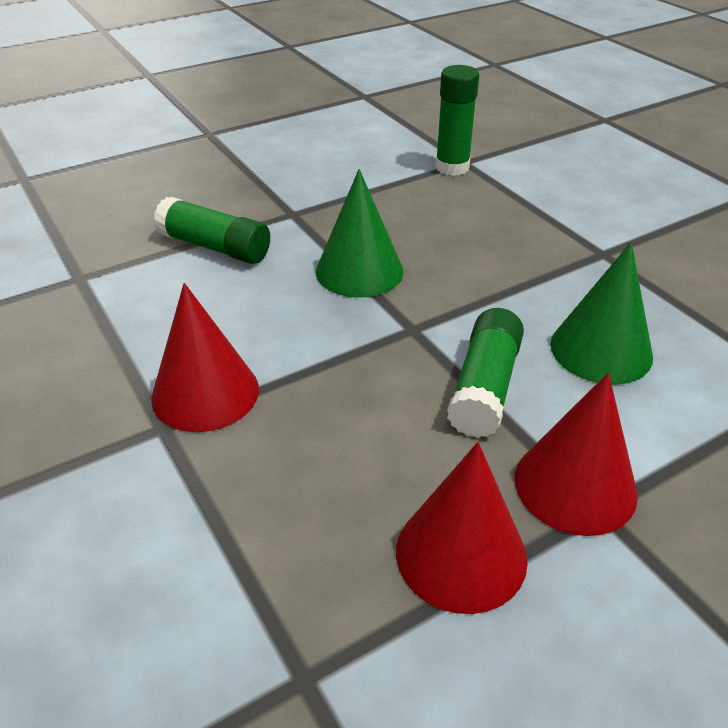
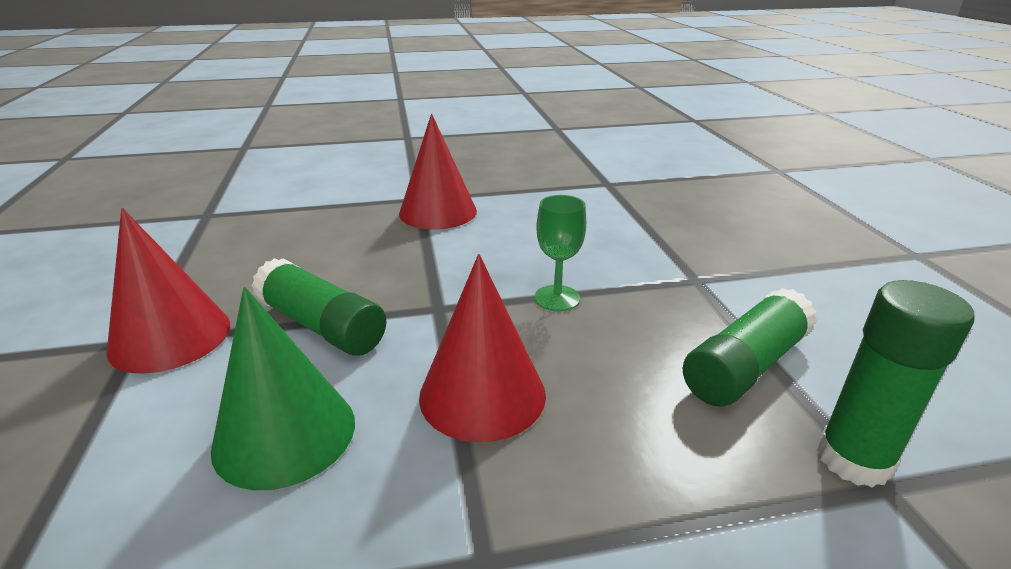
camera: 110 degrees right, 10 degrees down
green glue stick [153,197,270,264] -> green glue stick moved to [683,288,817,407]
green cone [316,169,404,298] -> green goblet [535,195,586,311]
red cone [396,442,528,614] -> red cone moved to [419,254,546,442]

